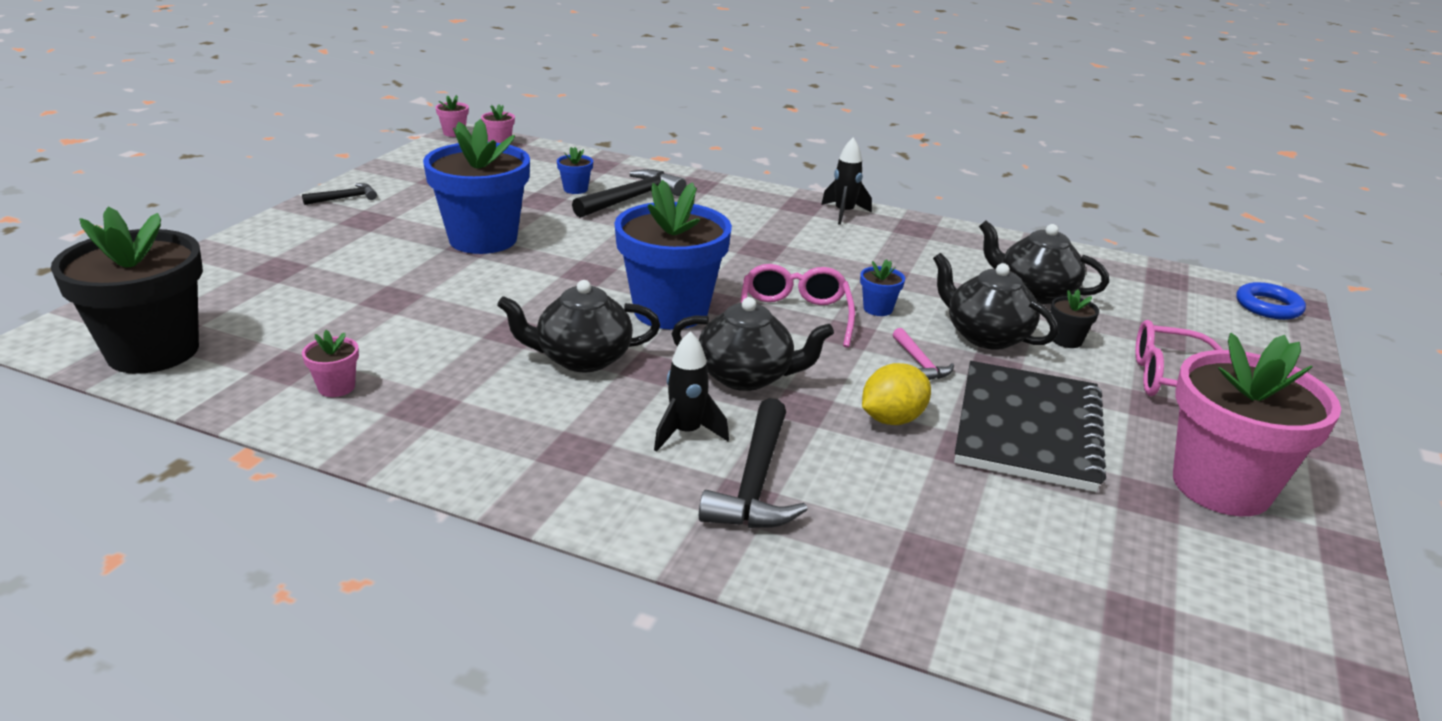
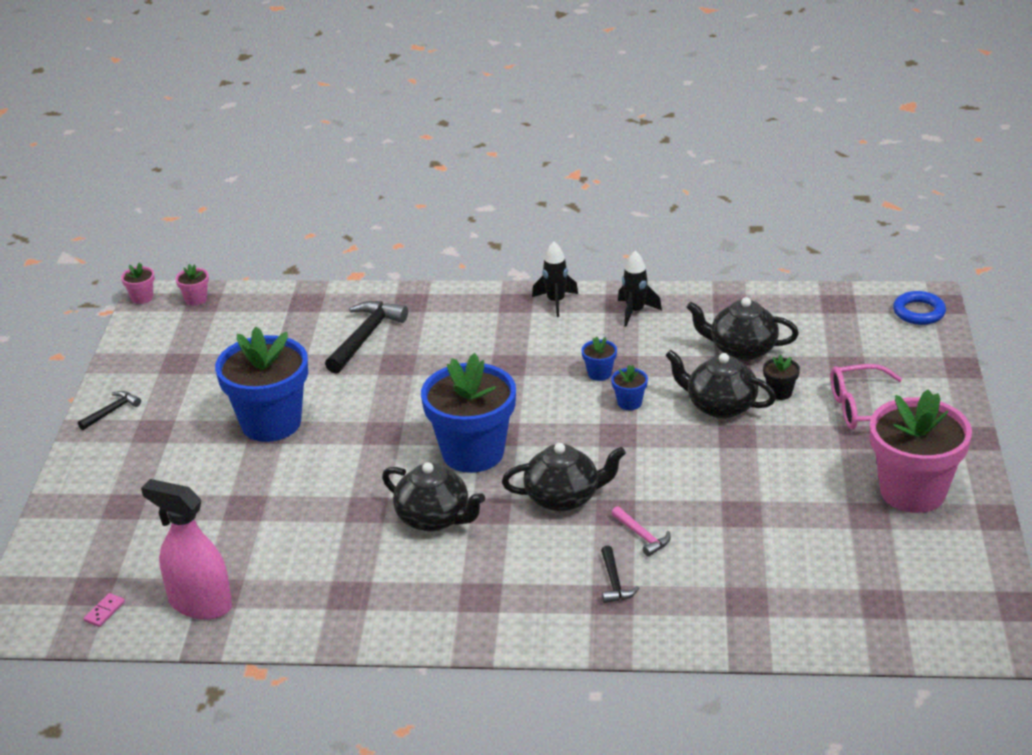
camera: 15 degrees left, 5 degrees up
black flower pot [51,206,203,374] -> pink domino [84,593,125,627]
pink flower pot [302,330,359,397] -> none
black teapot [497,280,660,372] -> black teapot turned 120 degrees counterclockwise [382,462,485,531]
blue flower pot [557,147,593,194] -> blue flower pot moved to [582,337,617,381]
black rocket [654,331,729,452] -> black rocket moved to [618,251,662,327]
black hammer [699,398,808,528] -> black hammer [601,545,639,603], size x0.54
pink glasses [741,264,855,348] -> none
yellow lemon [862,363,931,425] -> none
pink hammer [893,328,954,380] -> pink hammer moved to [611,506,671,557]
black notebook [954,361,1106,492] -> none
none -> pink spray bottle [141,479,232,620]

